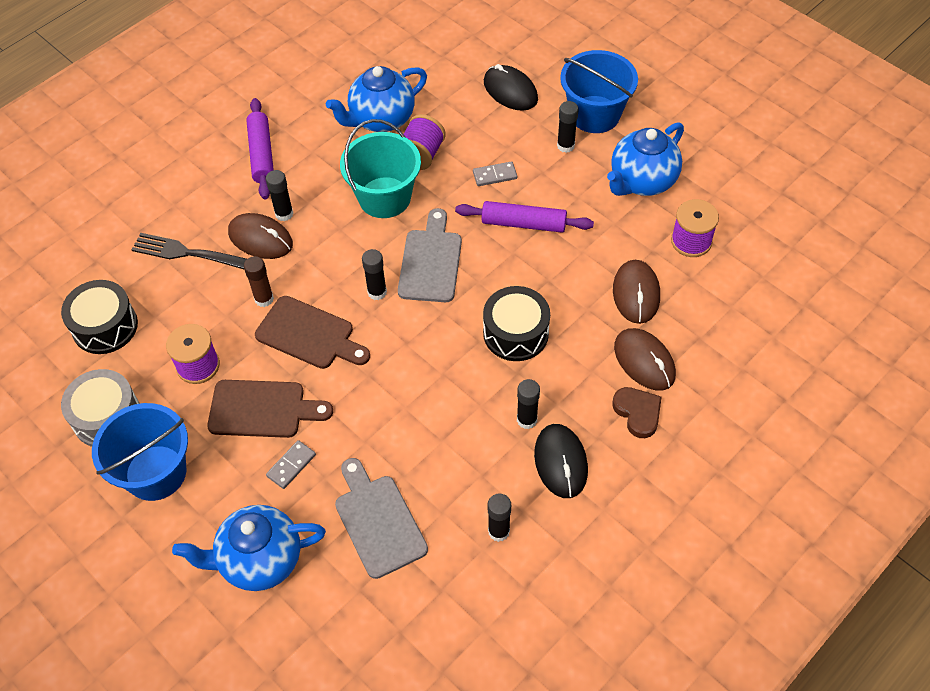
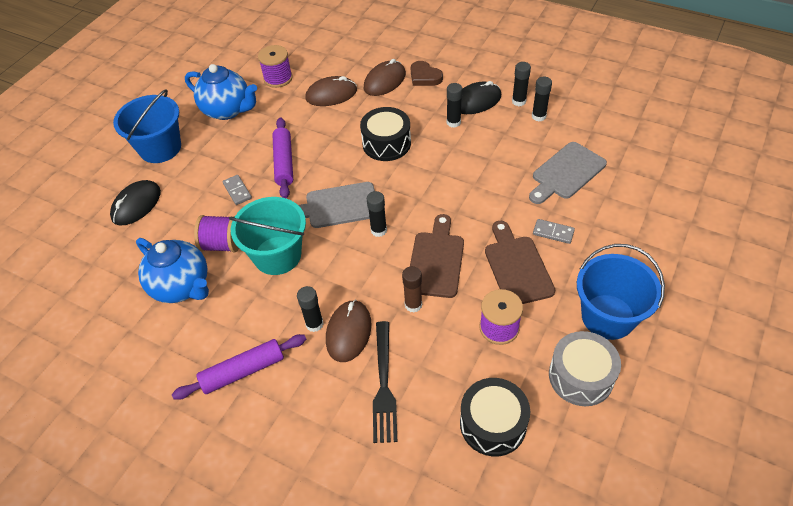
camera: 105 degrees left, 5 degrees down
blue teapot [172,505,326,591] -> none
black glue stick [557,101,579,153] -> black glue stick moved to [512,62,531,106]
brown heart [612,387,662,438] -> brown heart turned 90 degrees counterclockwise [411,61,443,86]

